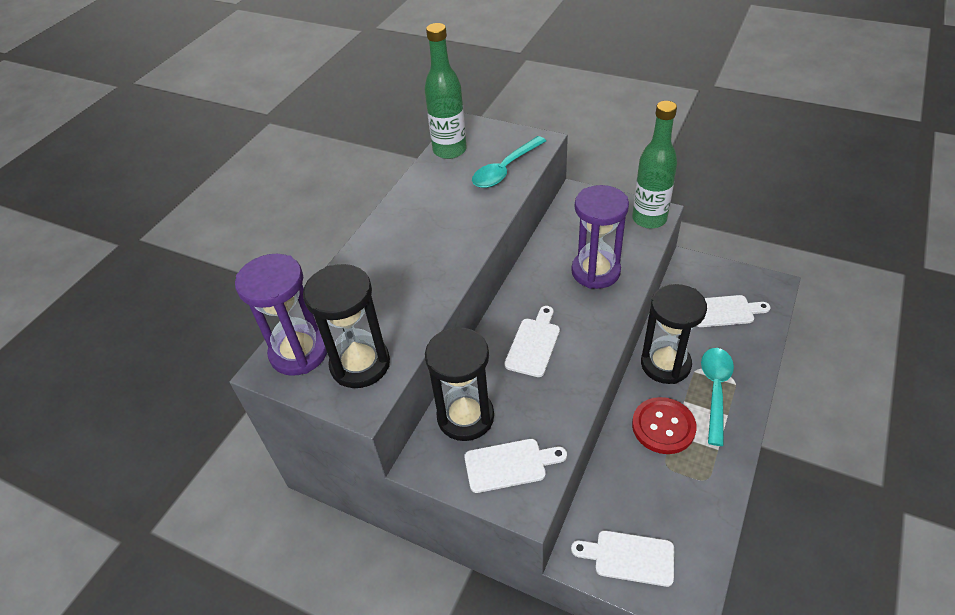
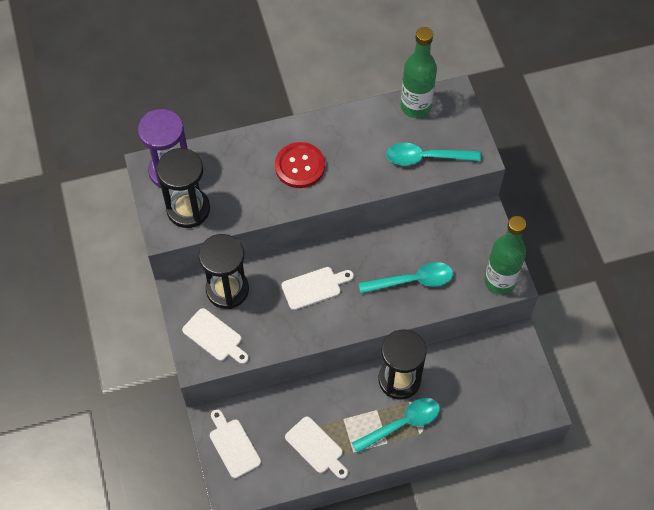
camera: 45 degrees right, 15 degrees up
purple hourglass [571,185,629,289] -> turquoise spoon [359,262,453,294]
red button [632,397,697,454] -> red button moved to [275,142,325,188]
white cutting board [697,295,771,327] -> white cutting board moved to [285,416,348,479]

